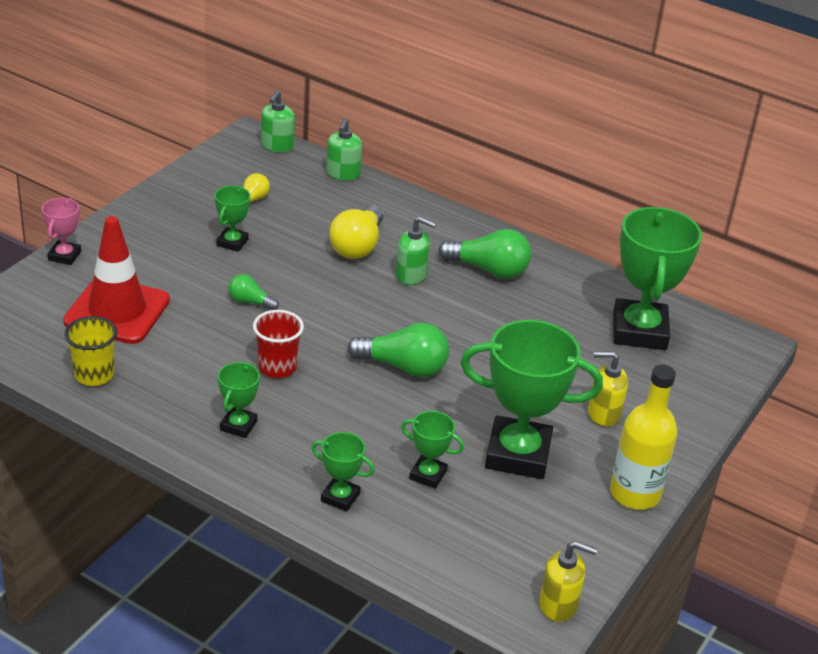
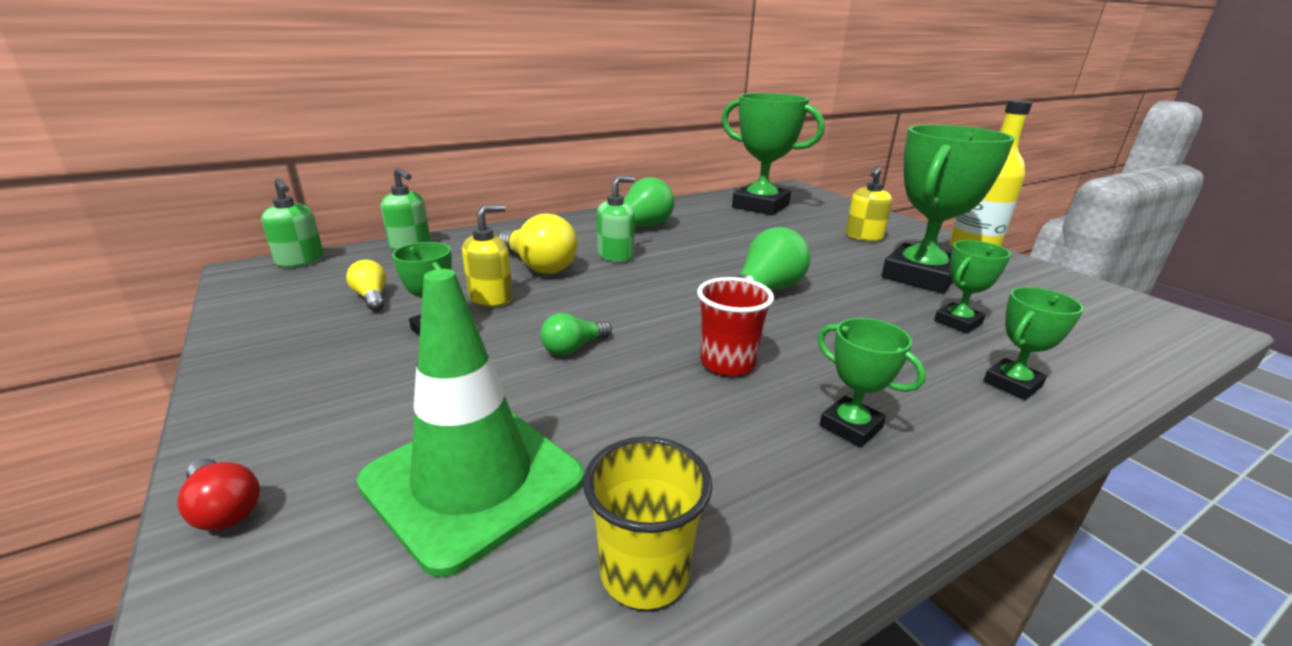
camera: 60 degrees left, 10 degrees down
pink trophy [42,198,81,265] -> red light bulb [178,458,260,531]
red traffic cone [63,216,170,344] -> green traffic cone [357,269,584,577]
yellow soap dispenser [539,541,597,622] -> yellow soap dispenser moved to [462,204,513,307]

